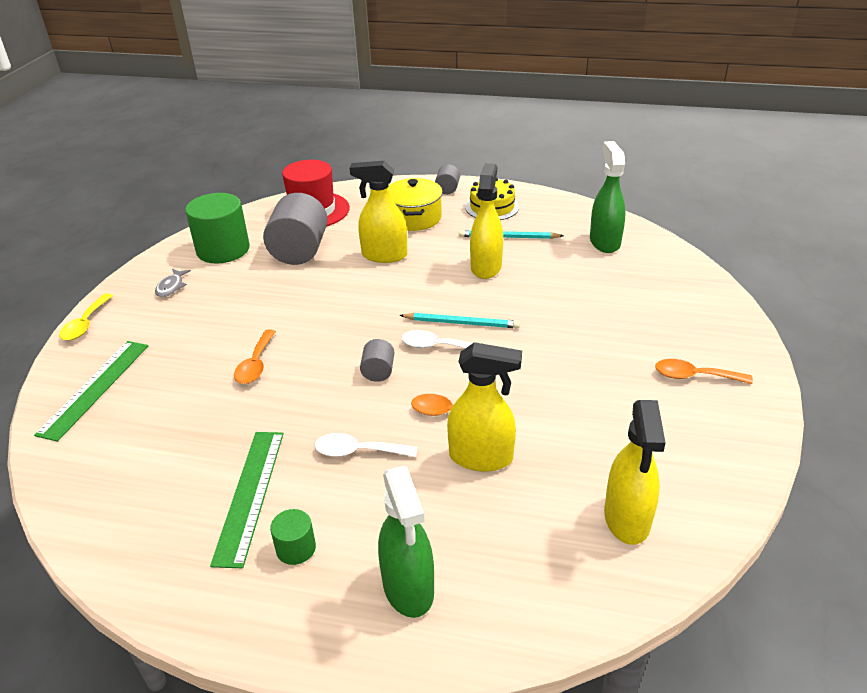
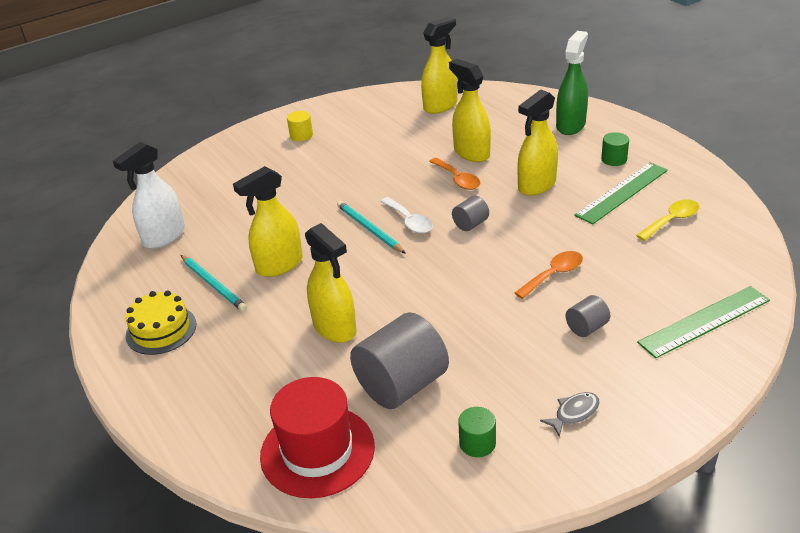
camera: 135 degrees left, 0 degrees up
yellow spoon [59,293,113,341] -> yellow spoon moved to [636,199,699,241]
green cylinder [185,193,250,264] -> green cylinder [458,407,496,457], size x0.47
white spoon [315,433,417,457] -> yellow spray bottle [518,89,558,196]
yellow pot [388,178,443,231] -> none
grey cylinder [435,164,460,194] -> grey cylinder moved to [566,295,610,337]
green spray bottle [590,141,626,253] -> white spray bottle [113,142,185,249]
orange spoon [655,359,753,384] -> yellow cylinder [287,111,313,141]

